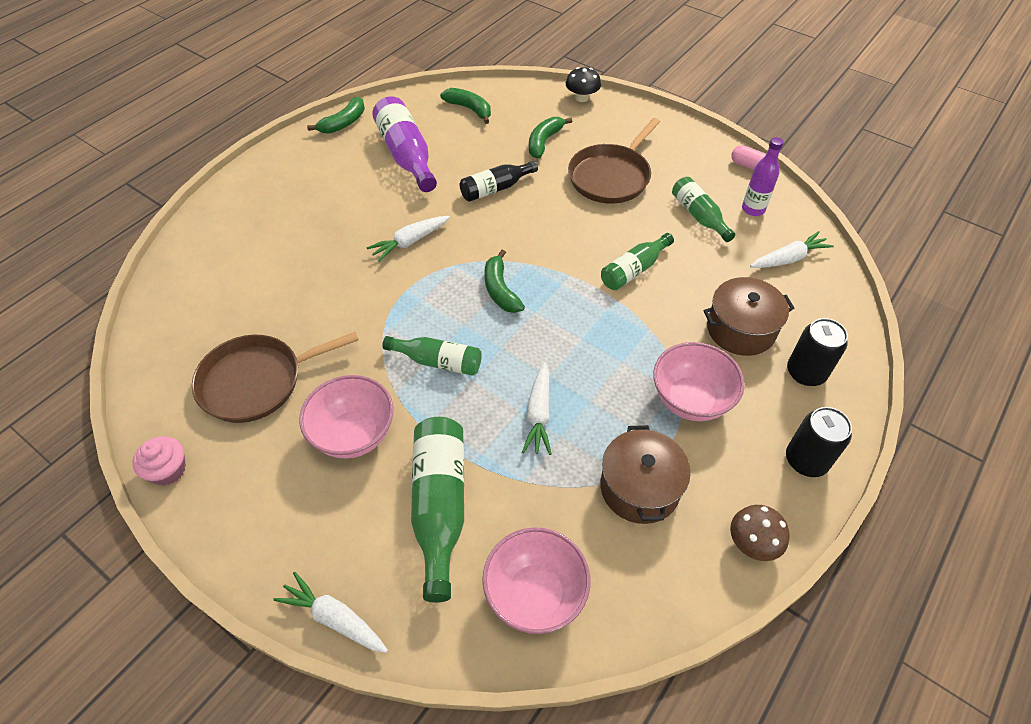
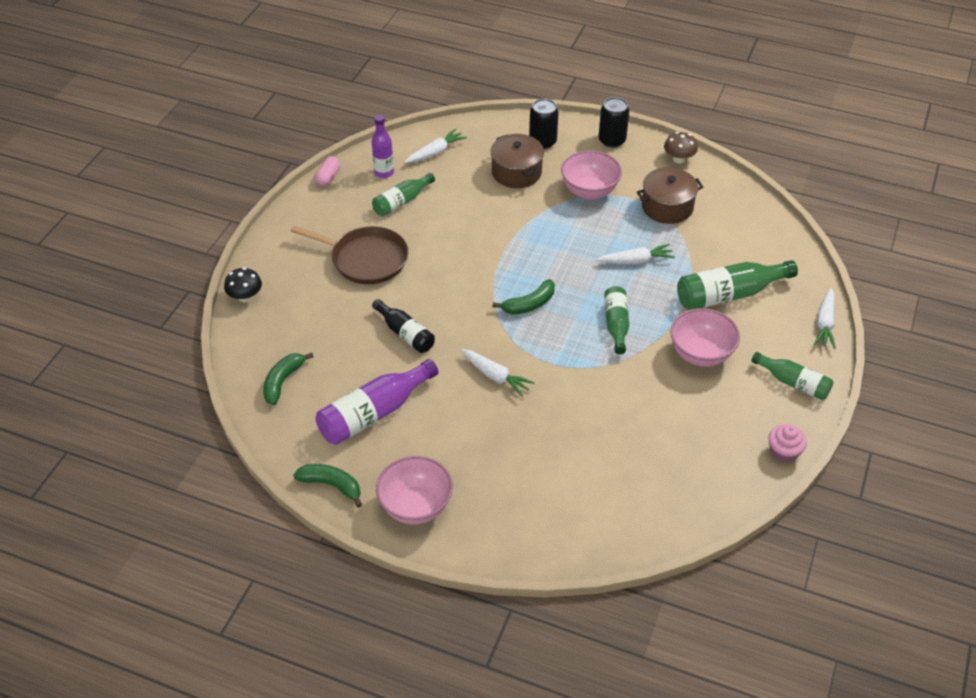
camera: 105 degrees left, 5 degrees down
brown pan [192,332,359,423] -> none
pink bowl [482,527,591,634] -> pink bowl moved to [376,456,453,524]
green banana [529,117,572,158] -> none
green bottle [601,233,674,290] -> green bottle moved to [751,352,833,400]
white carrot [750,231,834,268] -> white carrot turned 90 degrees clockwise [405,128,467,163]

